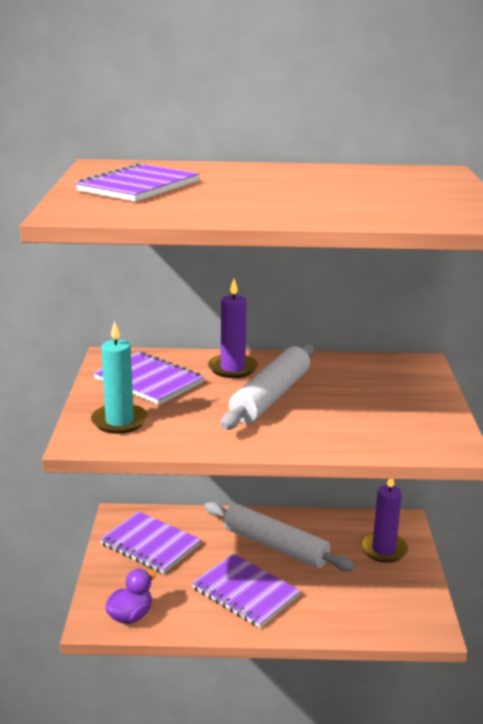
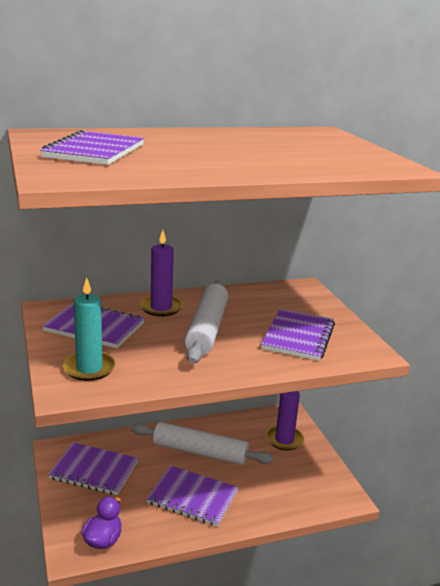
camera: 20 degrees left, 0 degrees up
none -> purple notebook [261,309,335,361]

